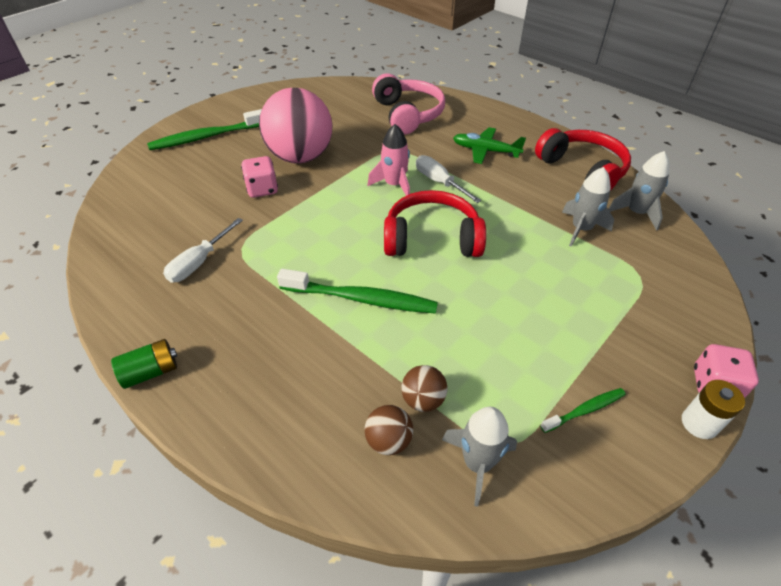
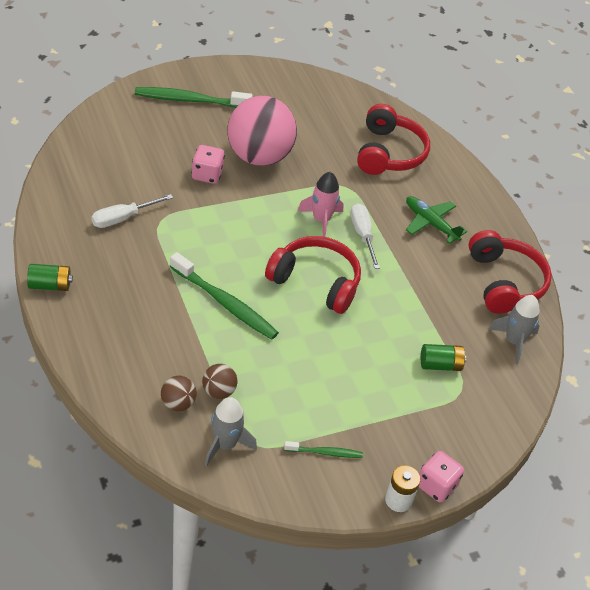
camera: 20 degrees right, 0 degrees up
pink headphones [372,73,445,135] -> red headphones [357,104,430,175]
grey rocket [562,167,614,247] -> none
none -> green battery [421,344,466,371]

